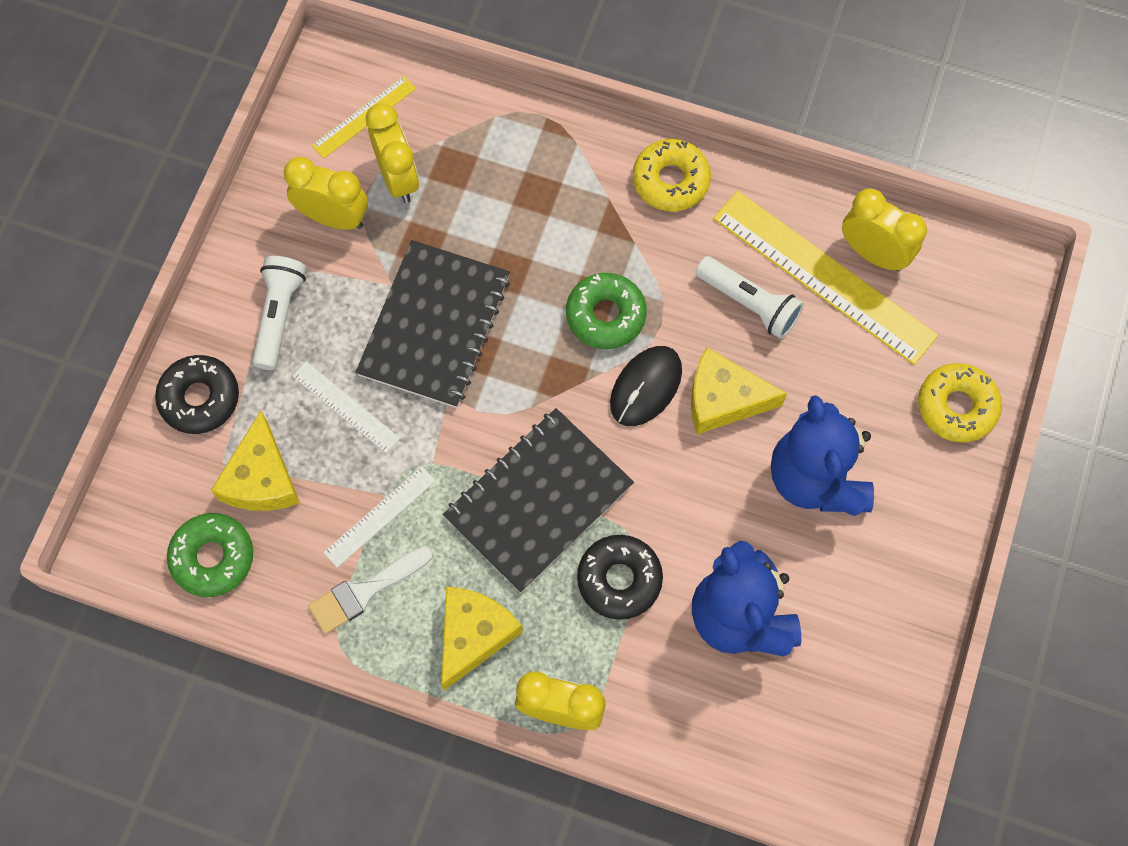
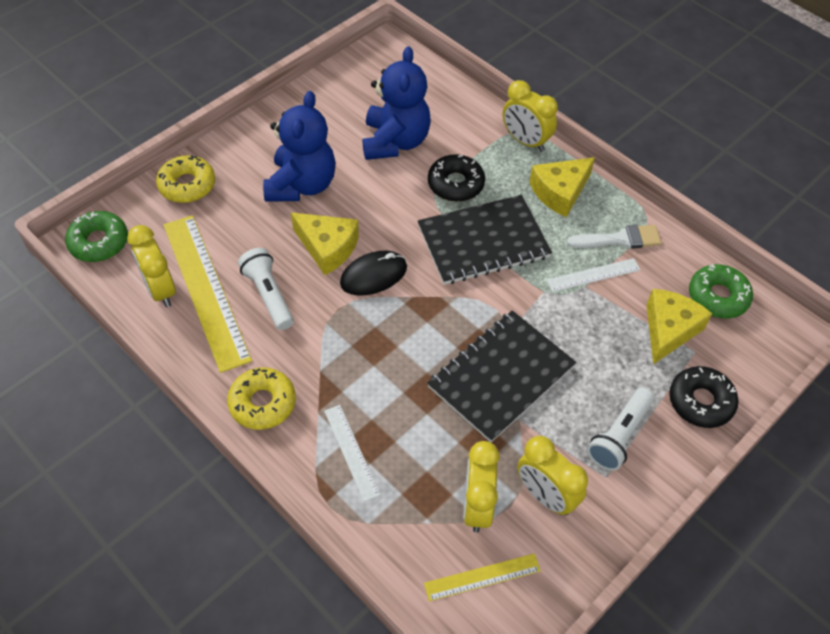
camera: 155 degrees left, 15 degrees down
white ruler [292,362,400,453] -> white ruler moved to [324,405,381,502]
green donut [566,273,647,349] -> green donut moved to [65,211,128,262]

